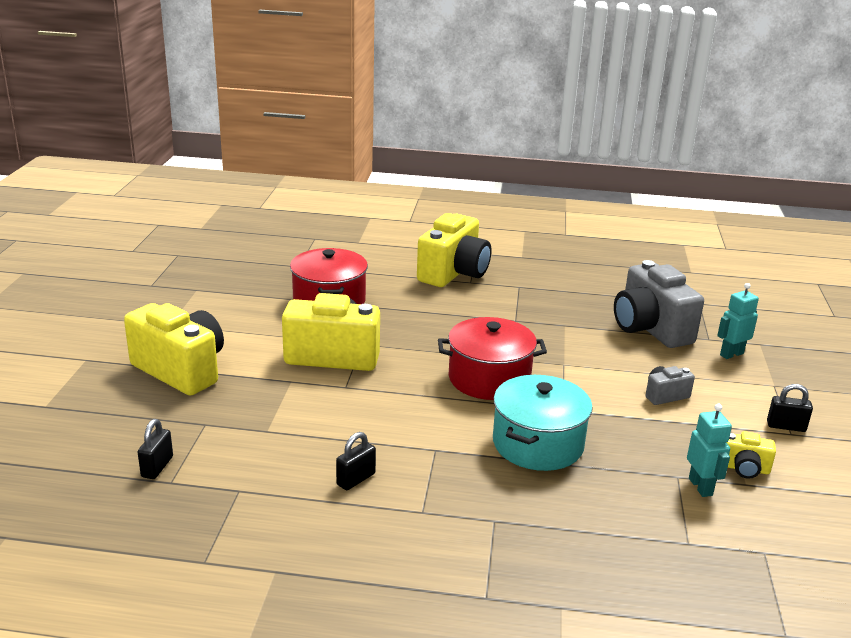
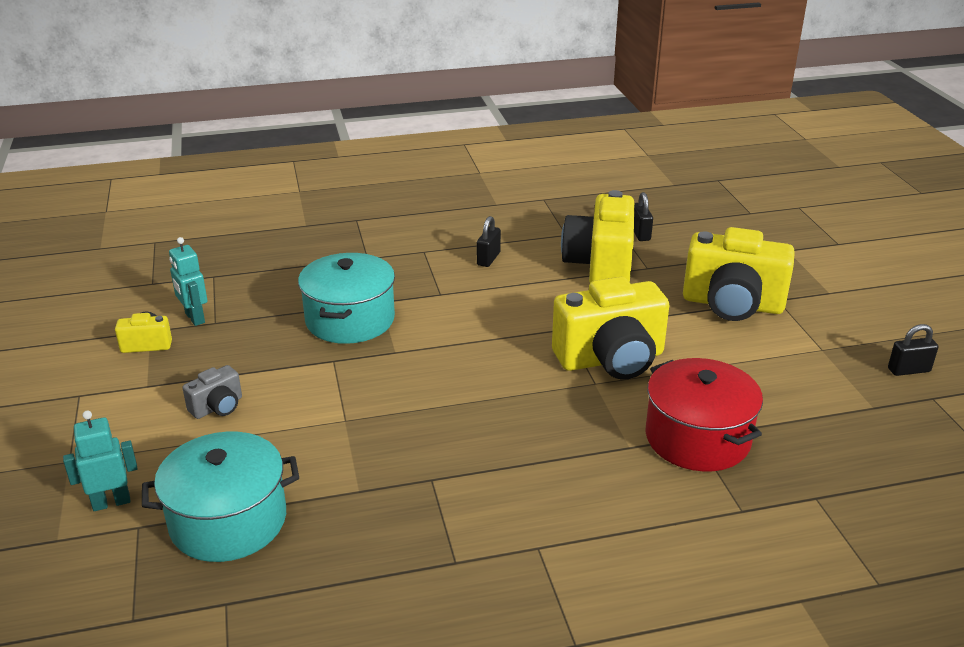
camera: 160 degrees right, 5 degrees up
yellow camera [417,213,492,287] -> yellow camera moved to [561,190,634,283]
red pot [438,317,547,400] -> none
grey camera [614,260,704,348] -> turquoise pot [142,431,299,562]
turquoise robot [717,283,759,359] -> turquoise robot turned 150 degrees counterclockwise [63,410,137,511]
black padlock [767,384,813,432] -> black padlock moved to [888,324,939,376]

